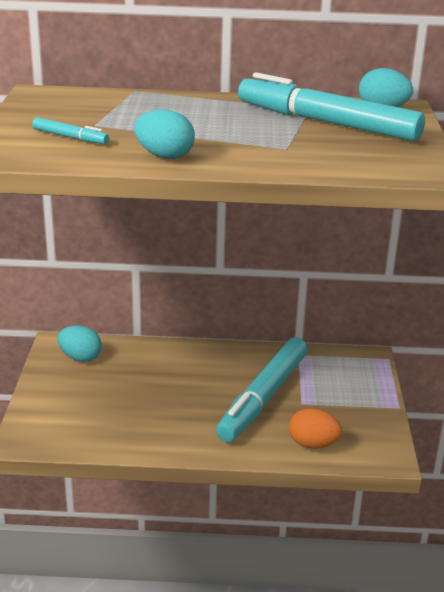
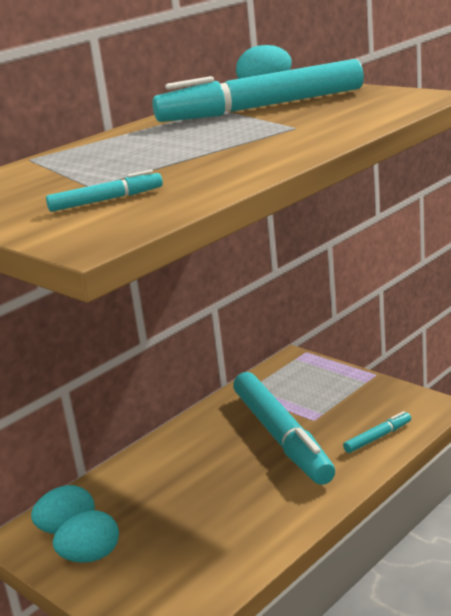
camera: 45 degrees left, 5 degrees down
turquoise egg [134,109,195,159] -> turquoise egg moved to [53,510,119,563]
orange egg [289,408,342,449] -> turquoise marker [343,411,411,453]

